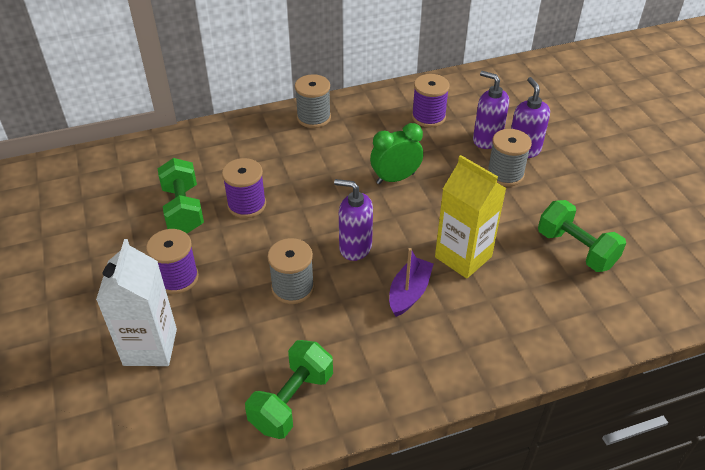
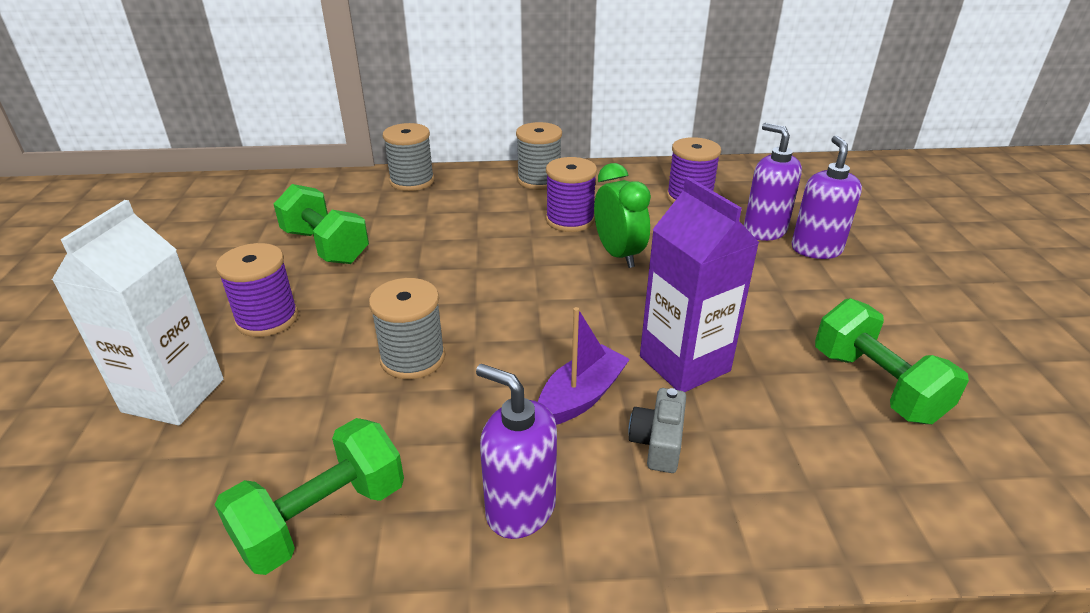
camera: 15 degrees right, 10 degrees down
green dumbbell [158,158,204,233] -> green dumbbell turned 45 degrees counterclockwise [274,184,369,264]
purple spool [222,158,266,218] -> purple spool moved to [546,157,597,232]
purple soap dispenser [334,179,373,261] -> purple soap dispenser moved to [476,364,557,539]
green clock [370,123,423,184] -> green clock turned 75 degrees clockwise [594,163,651,268]
yellow carton [435,155,506,279] -> purple carton [640,177,759,392]
grey spool [487,129,532,187] -> grey spool moved to [383,123,434,191]
none -> grey camera [628,388,686,473]

